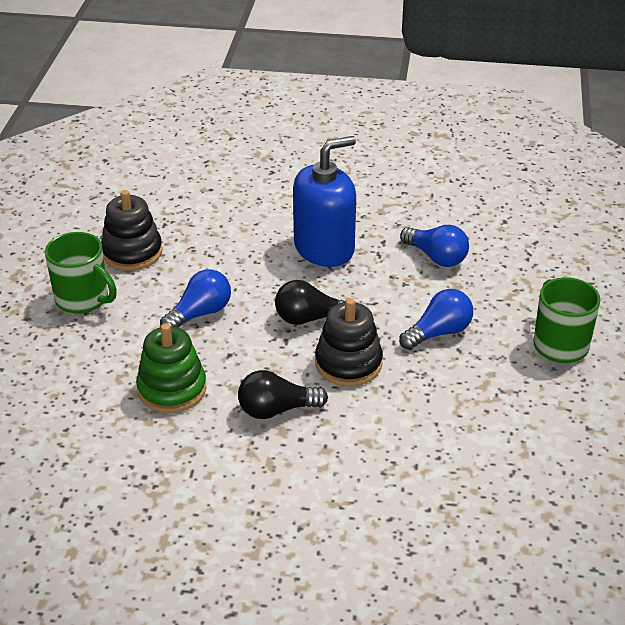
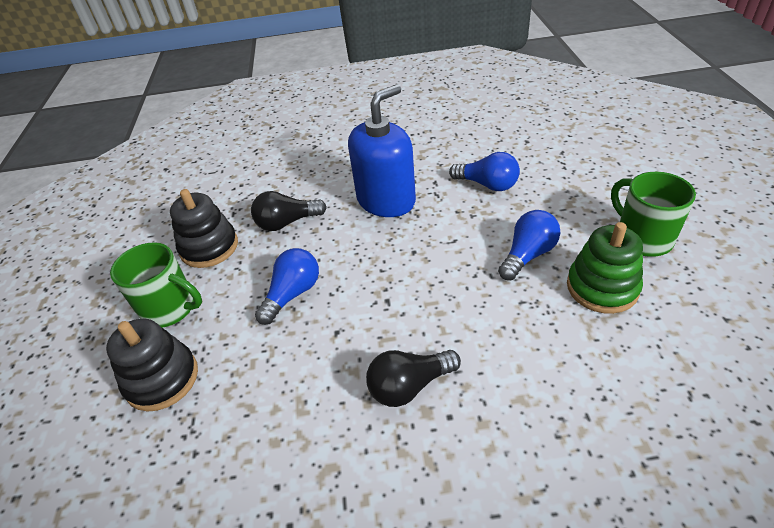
camera: 10 degrees left, 5 degrees up
green stacking toy [136,323,207,413] -> green stacking toy moved to [567,222,643,314]
black light bulb [275,280,345,325] -> black light bulb moved to [251,191,327,231]
black stacking toy [315,298,383,386] -> black stacking toy moved to [106,319,198,411]

